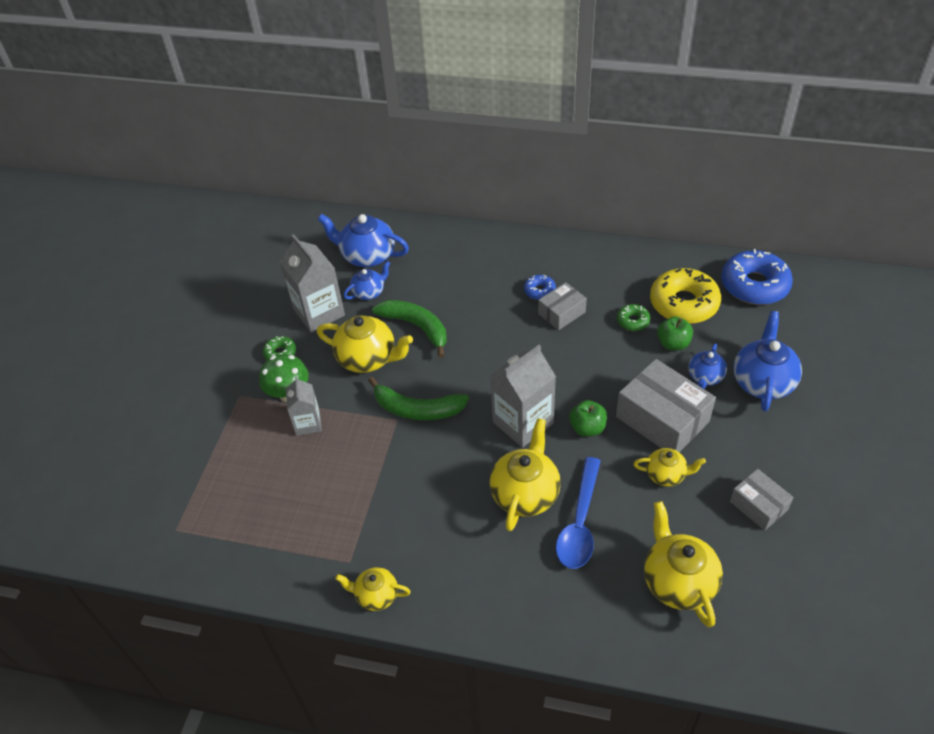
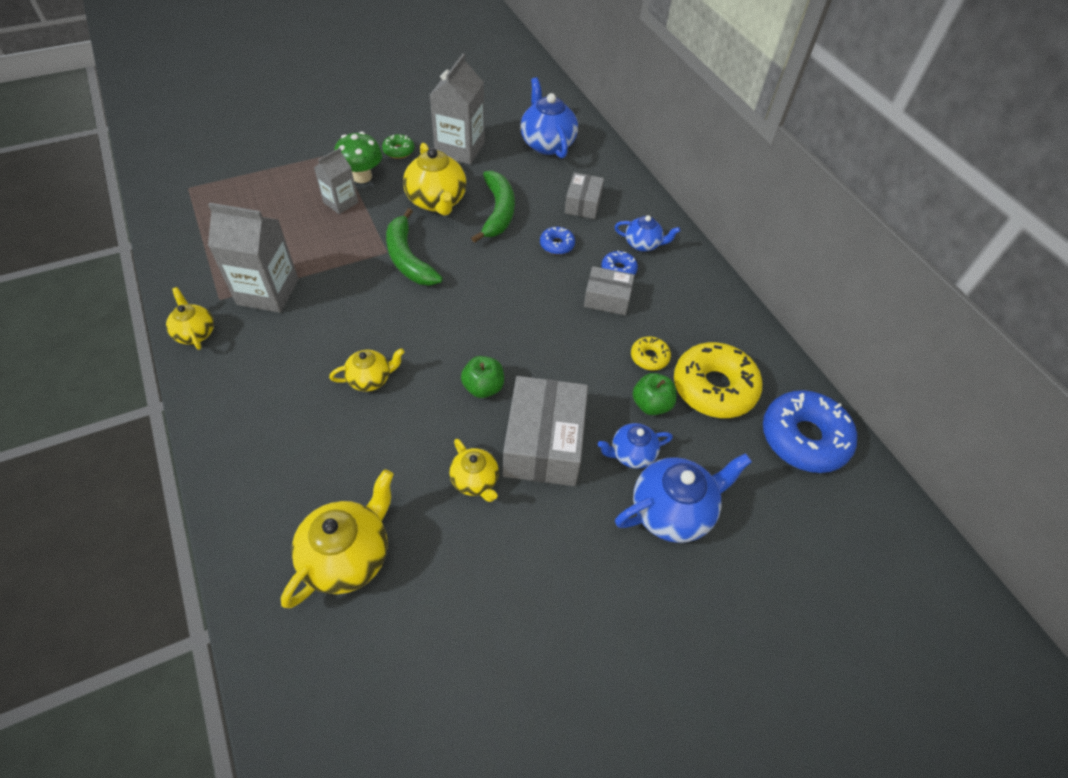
camera: 45 degrees right, 5 degrees up
blue teapot [343,261,390,300] -> blue teapot moved to [615,215,680,252]
yellow teapot [489,418,561,531] -> yellow teapot [329,348,404,392], size x0.58
grey carton [490,345,556,448] -> grey carton moved to [208,203,299,313]
blue spoon [556,457,601,569] -> none
green donut [617,304,650,331] -> yellow donut [631,336,671,371]
grey box [730,469,794,531] -> grey box moved to [565,172,604,219]
none -> blue donut [540,227,575,255]

